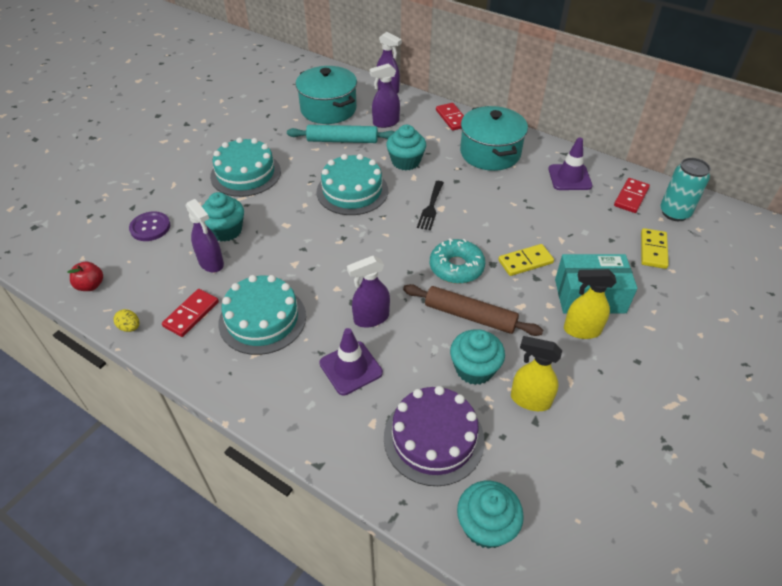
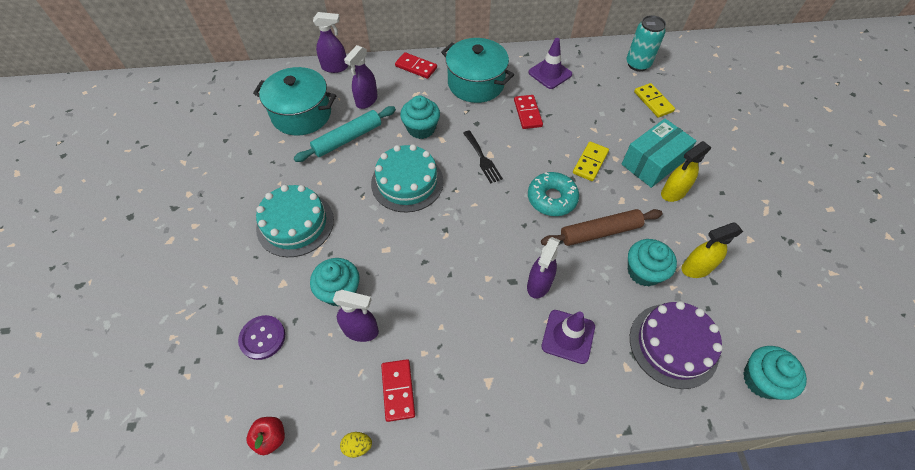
camera: 40 degrees left, 10 degrees up
turquoise cake [219,275,306,355] -> none
red domino [614,178,650,213] -> red domino moved to [514,95,543,129]

